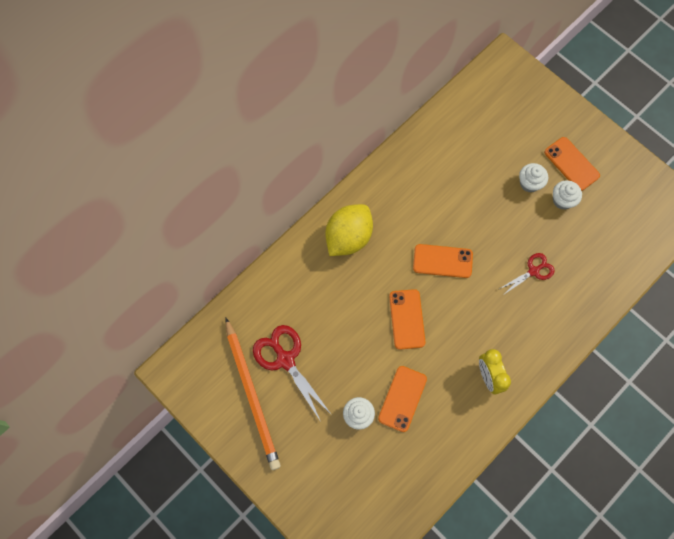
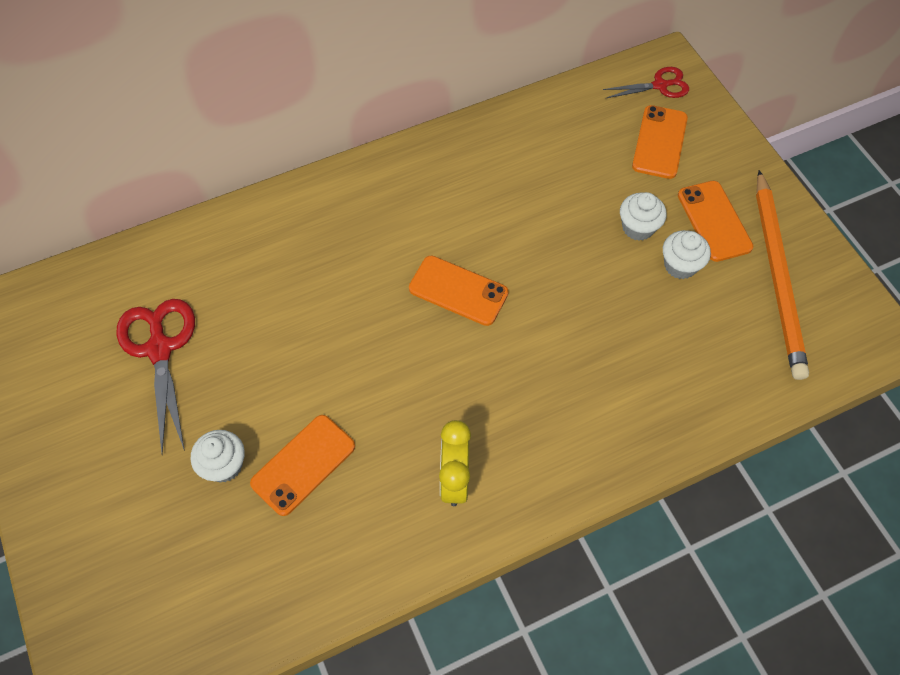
camera: 20 degrees right, 10 degrees down
orange pencil [225,318,281,470] -> orange pencil moved to [756,170,809,380]
yellow lemon [325,204,373,256] -> none
orange phone [389,289,426,350] -> orange phone moved to [632,105,688,179]
red scissors [499,253,555,296] -> red scissors moved to [603,67,689,98]

